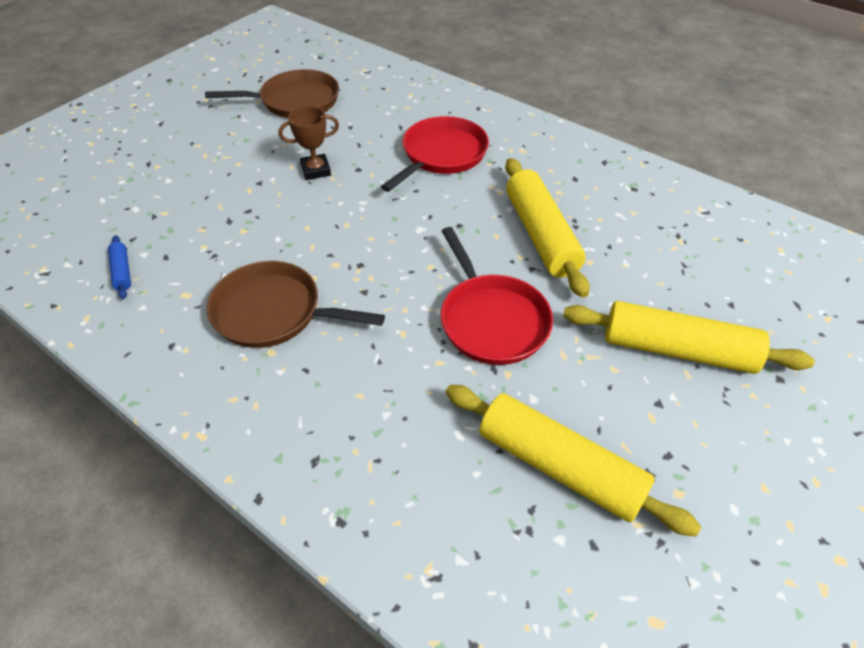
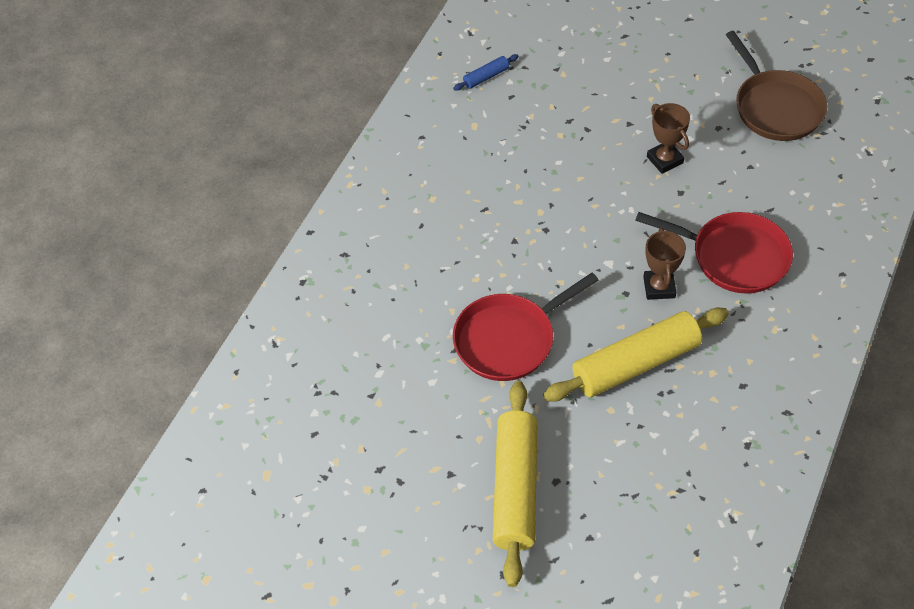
camera: 80 degrees right, 5 degrees up
brown pan [207,261,385,348] -> none
yellow rolling pin [446,385,701,537] -> none
none -> brown trophy [643,228,686,300]

